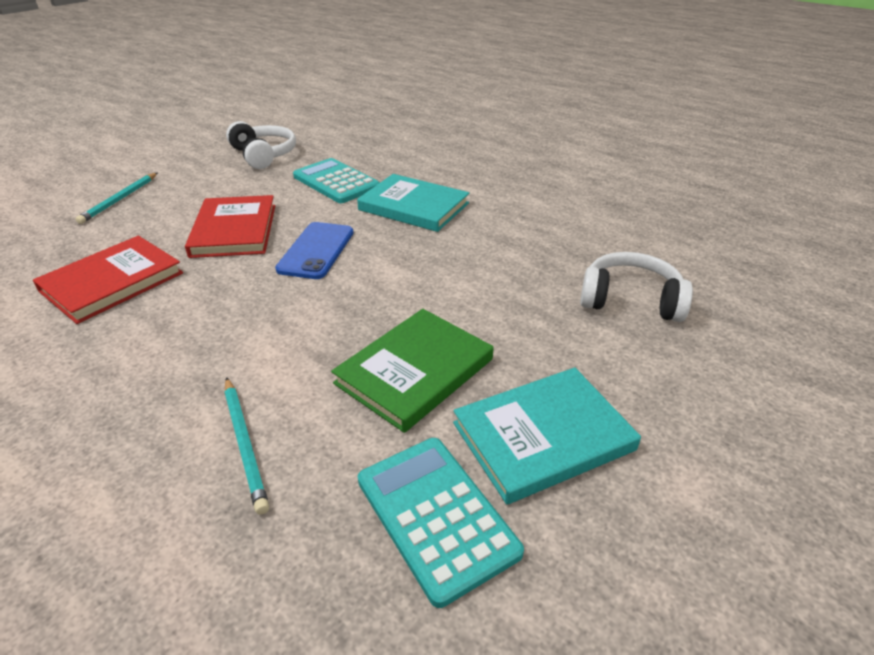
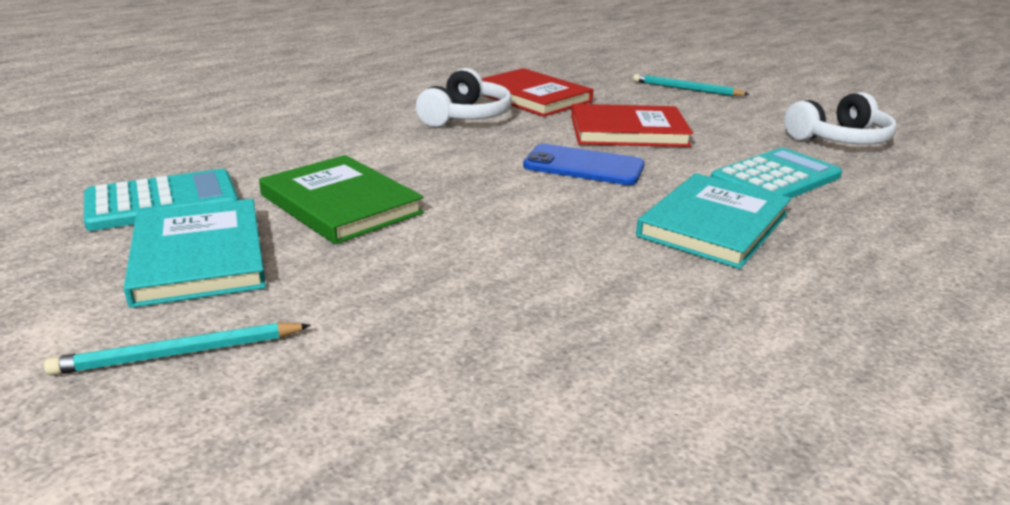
camera: 95 degrees right, 10 degrees down
turquoise pencil [224,377,269,515] -> turquoise pencil moved to [44,322,311,376]
white headphones [580,252,693,322] -> white headphones moved to [416,68,512,127]

